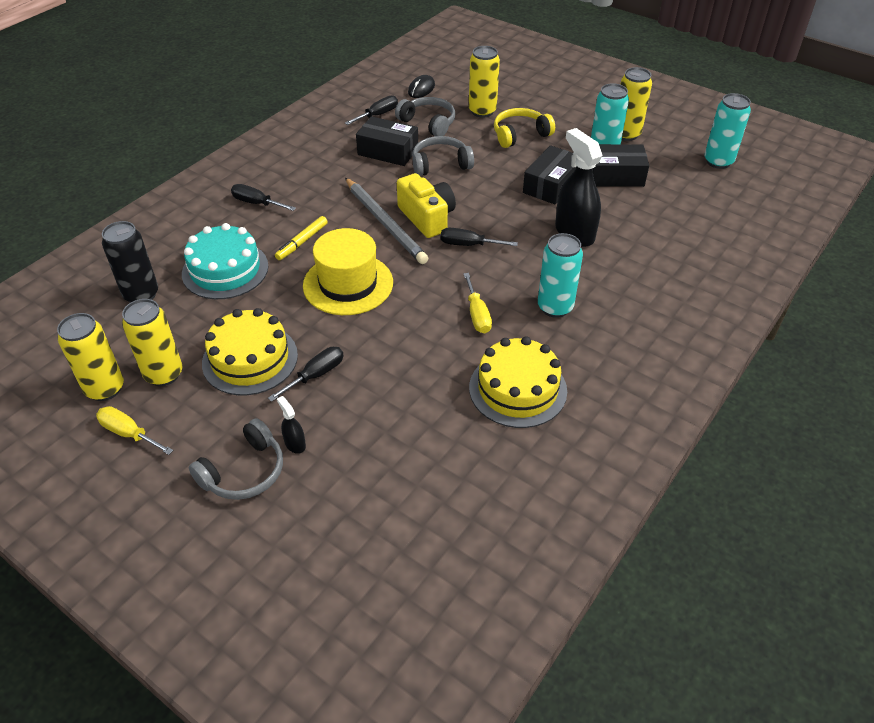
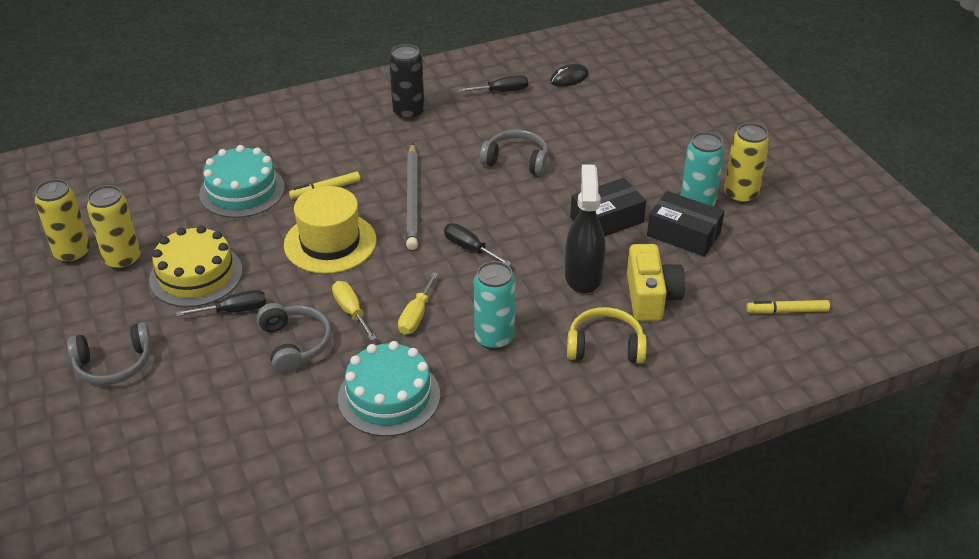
camera: 30 degrees right, 5 degrees down
yellow screwdriver [96,406,174,455] -> yellow screwdriver moved to [332,281,377,341]
black can [102,221,158,303] -> black can moved to [389,44,425,121]
black screwdriver [231,184,296,211] -> none
black spray bottle [277,396,306,454] -> none
black box [356,116,418,166] -> none
grey headphones [395,97,455,136] -> grey headphones moved to [257,303,332,374]
yellow camera [397,173,456,238] -> yellow camera moved to [627,244,685,321]
yellow can [469,46,500,118] -> none
yellow cake [469,336,567,428] -> turquoise cake [338,341,440,437]
yellow headphones [494,108,555,148] -> yellow headphones moved to [567,307,647,364]
turquoise can [704,93,751,169] -> none
none -> yellow marker [746,300,830,314]

